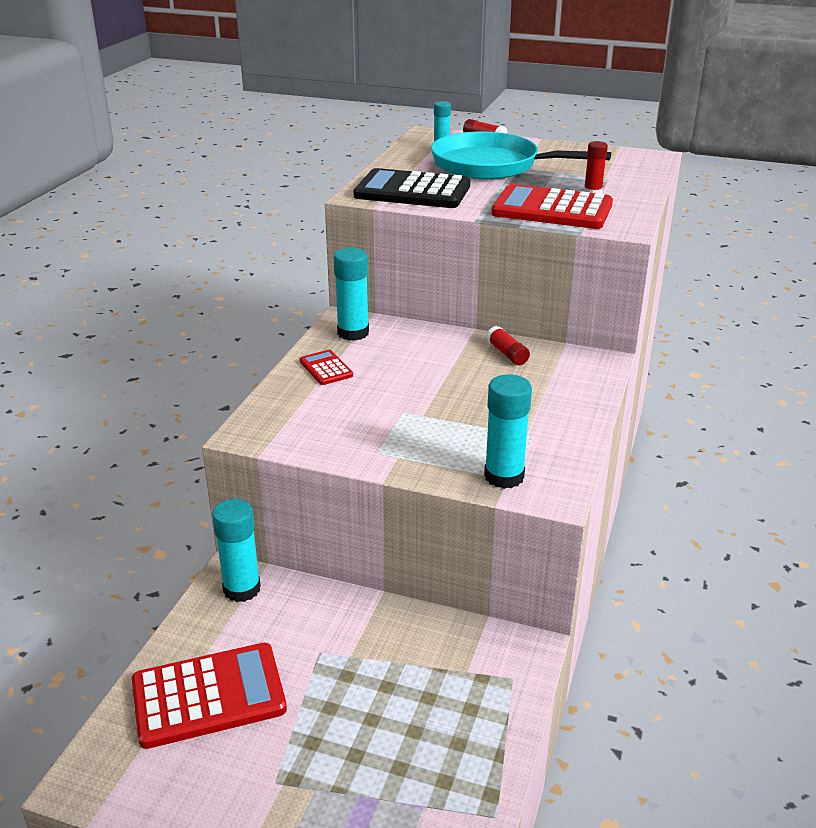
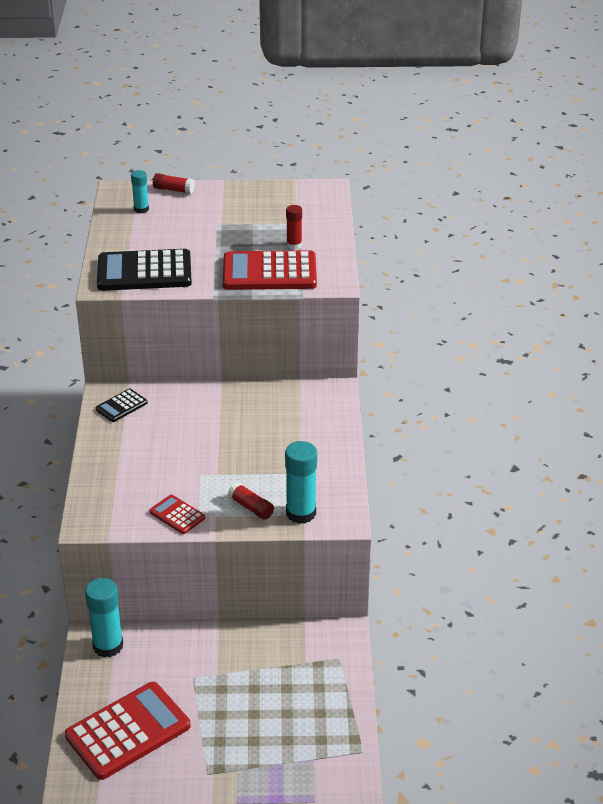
camera: 20 degrees left, 5 degrees up
red calculator [300,350,353,385] -> red calculator moved to [149,495,205,534]
turquoise glue stick [334,248,369,341] -> black calculator [96,389,147,422]
turquoise pan [431,131,611,180] -> none
red glue stick [486,326,530,365] -> red glue stick moved to [228,482,274,520]

